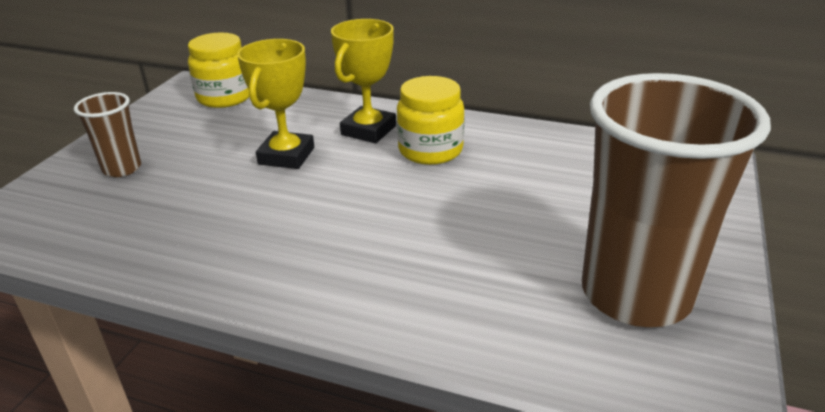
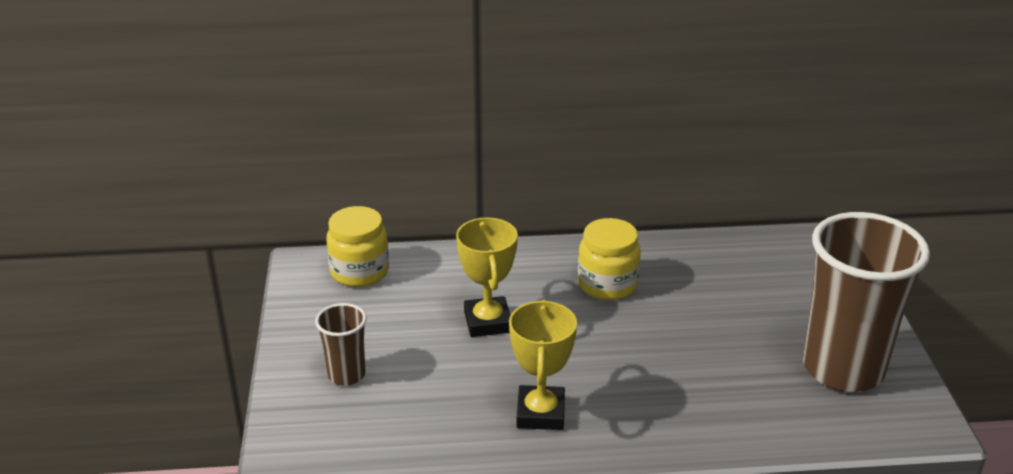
camera: 25 degrees left, 0 degrees up
yellow trophy [331,19,396,143] -> yellow trophy moved to [509,300,577,430]

